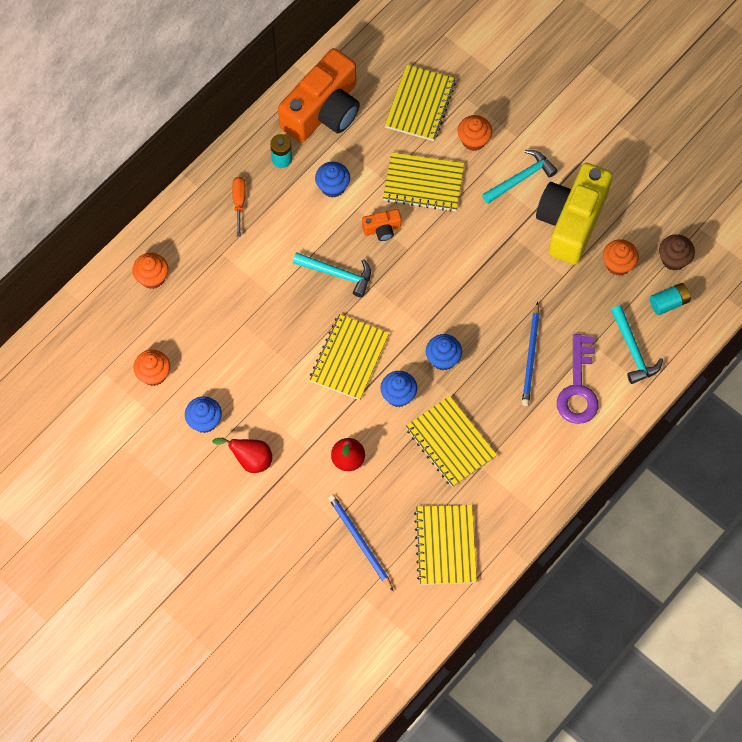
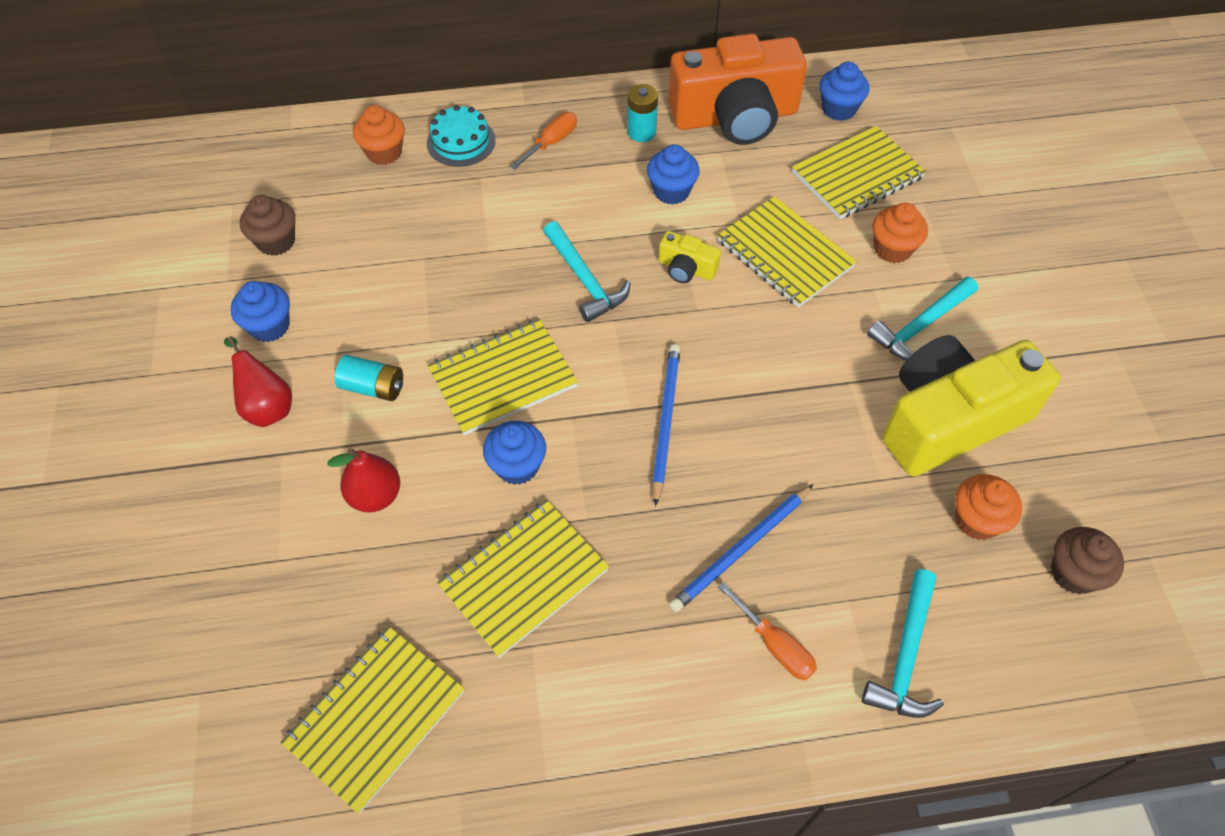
camera: 40 degrees right, 10 degrees down
orange cupcake [133,350,170,386] -> brown cupcake [240,195,295,256]
blue pencil [328,494,393,591] -> blue pencil moved to [652,344,680,506]
orange camera [362,209,402,241] -> yellow camera [659,231,721,283]
yellow notebook [406,396,497,487] -> yellow notebook turned 45 degrees clockwise [437,500,609,658]
blue cupcake [426,334,462,370] -> blue cupcake moved to [819,62,869,121]
turquoise hammer [482,150,558,204] -> turquoise hammer turned 135 degrees clockwise [867,276,978,361]
purple key [557,334,598,424] -> orange screwdriver [718,582,817,680]
turquoise battery [650,283,691,315] -> turquoise battery moved to [335,355,403,401]
none -> turquoise cake [427,105,496,167]

